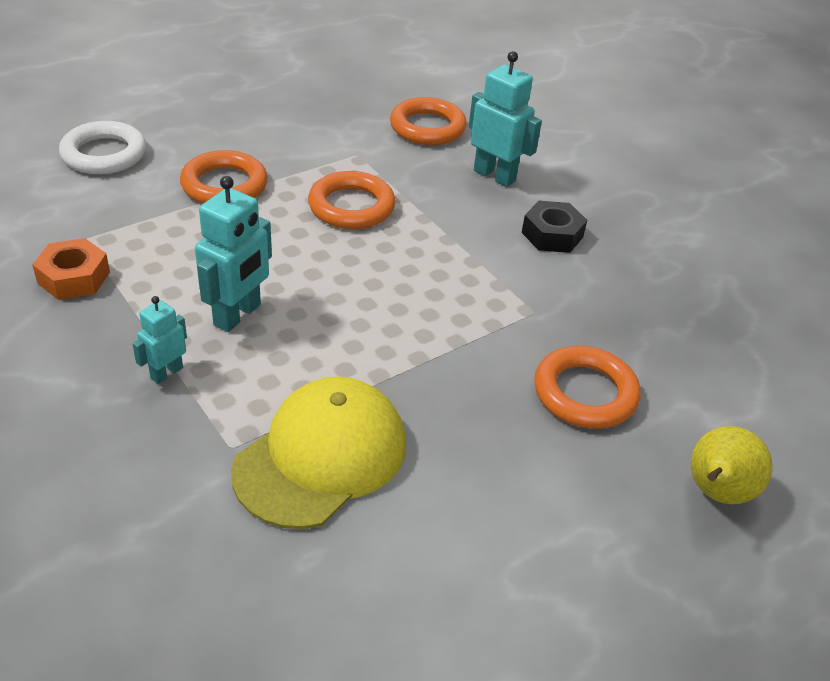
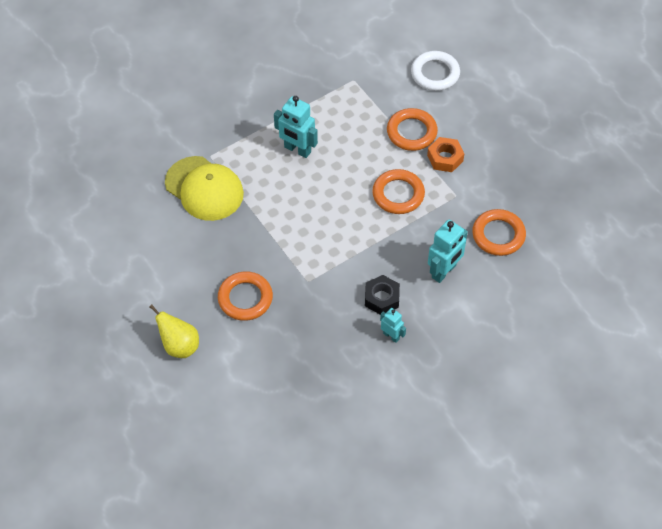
camera: 95 degrees right, 15 degrees up
orange nut [32,238,110,300] -> orange nut moved to [427,137,464,172]
turquoise robot [132,296,187,384] -> turquoise robot moved to [380,308,406,343]

